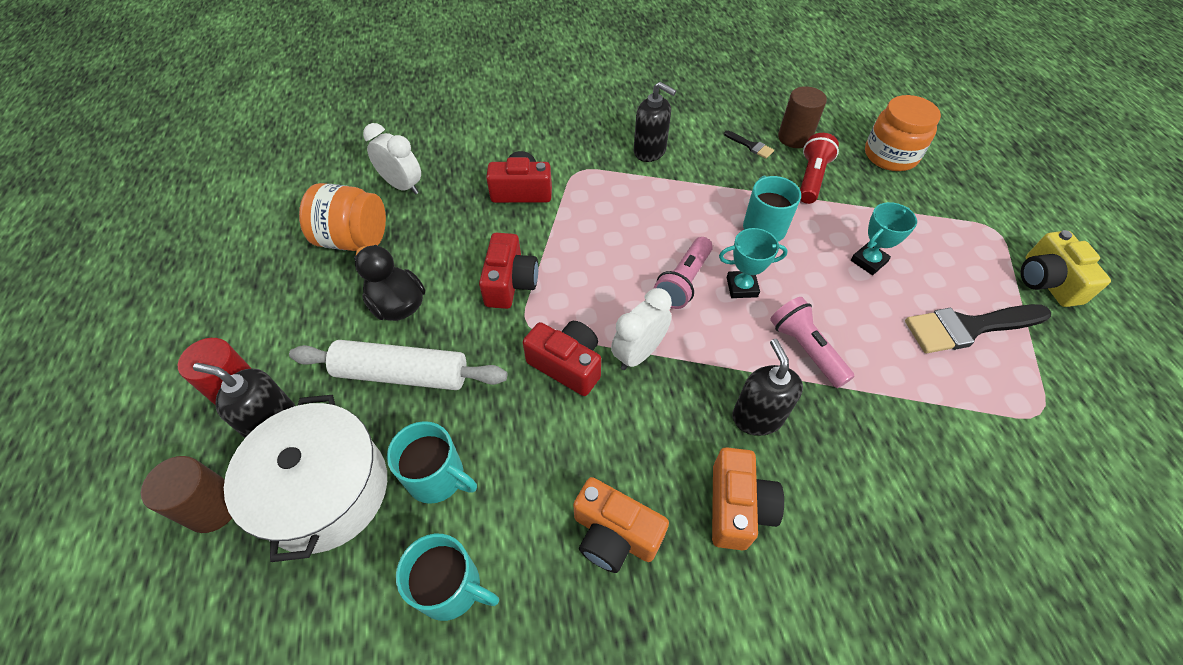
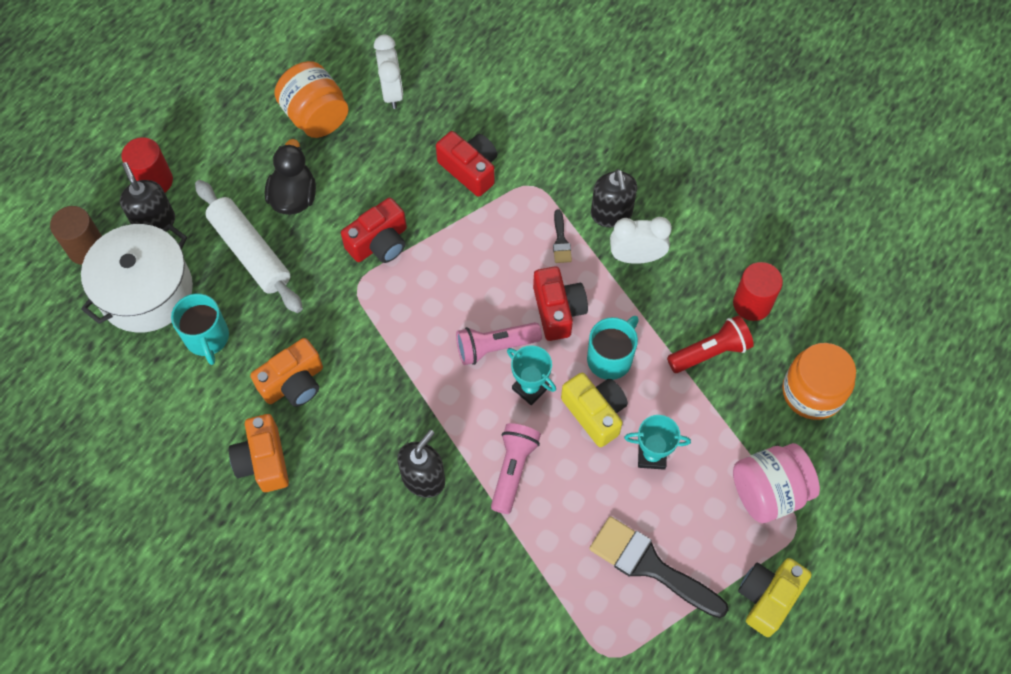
camera: 45 degrees right, 10 degrees up
turquoise mug [396,534,499,621] -> none
red camera [523,321,601,396] -> red camera moved to [533,266,588,341]
white clock [611,288,672,370] -> white clock moved to [610,217,672,264]
orange camera [712,447,784,550] -> orange camera moved to [250,338,323,407]
black brush [724,131,774,159] -> black brush moved to [553,209,572,263]
brown cylinder [778,86,827,148] -> red cylinder [733,262,783,321]
none -> yellow camera [561,373,628,447]
none -> pink jar [733,443,820,523]

